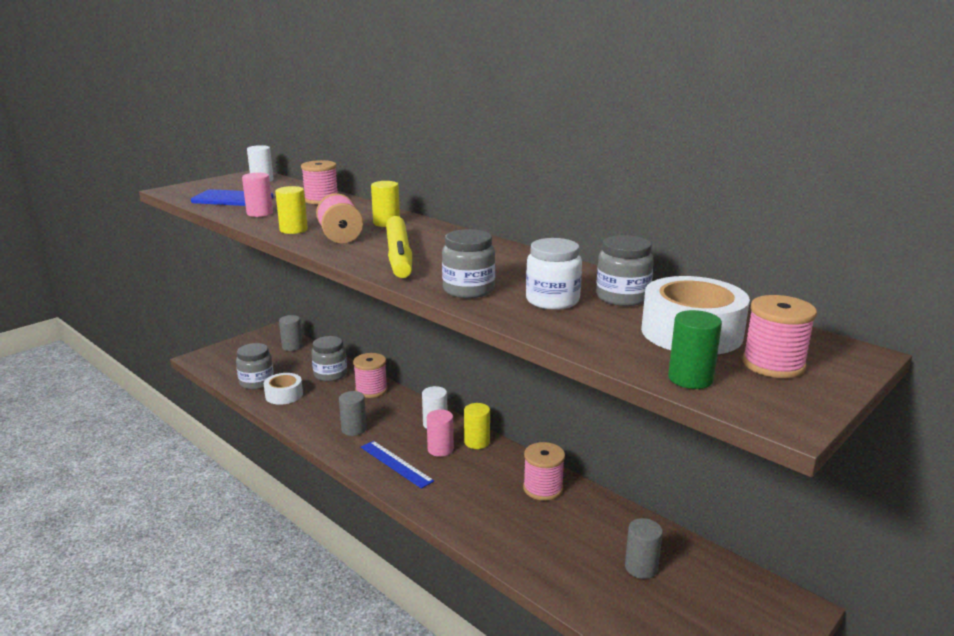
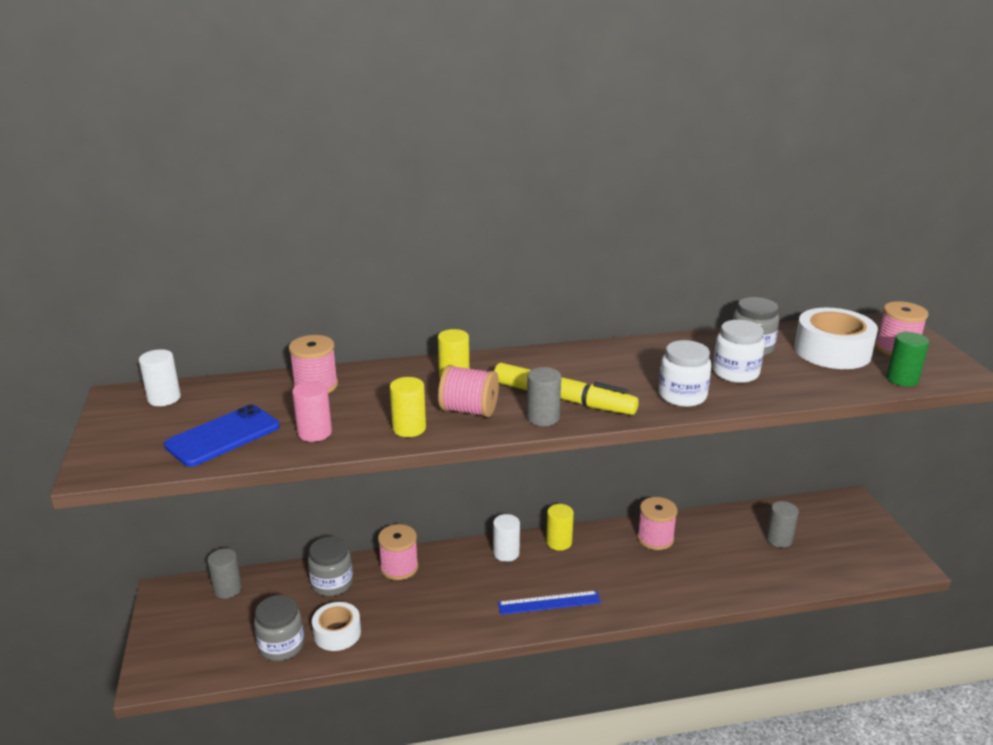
camera: 55 degrees left, 5 degrees up
grey cylinder [339,391,367,436] -> grey cylinder moved to [527,367,561,426]
pink cylinder [427,409,454,457] -> none
grey jar [442,229,495,298] -> white jar [659,340,711,407]

